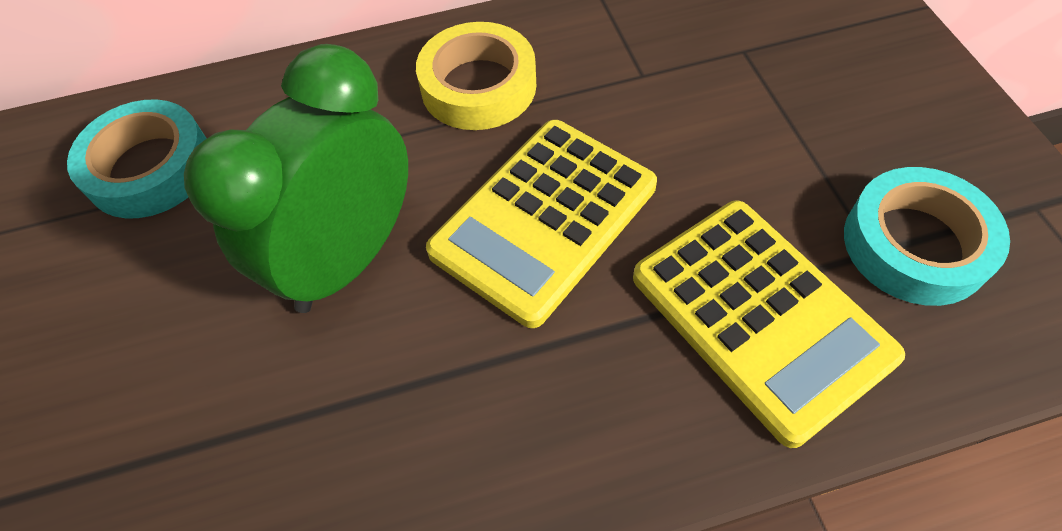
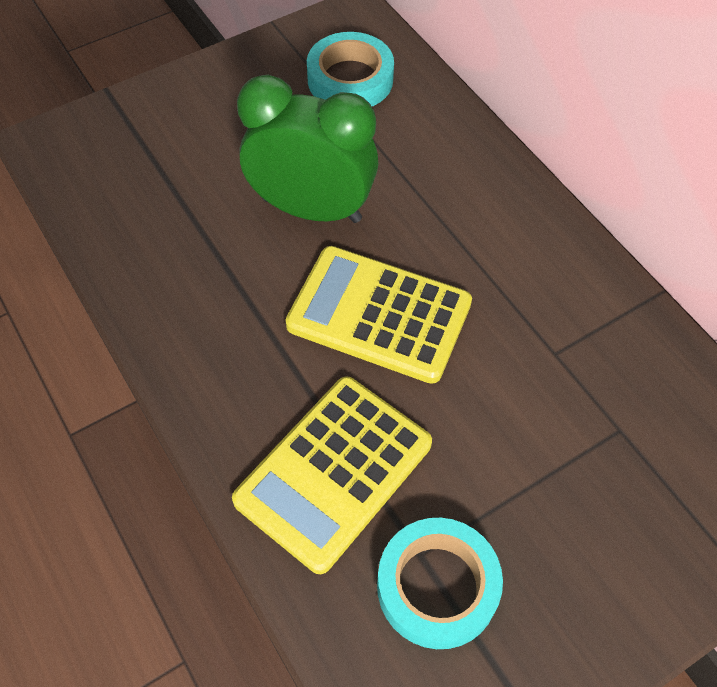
camera: 70 degrees right, 0 degrees up
yellow tape [416,22,536,130] -> none

